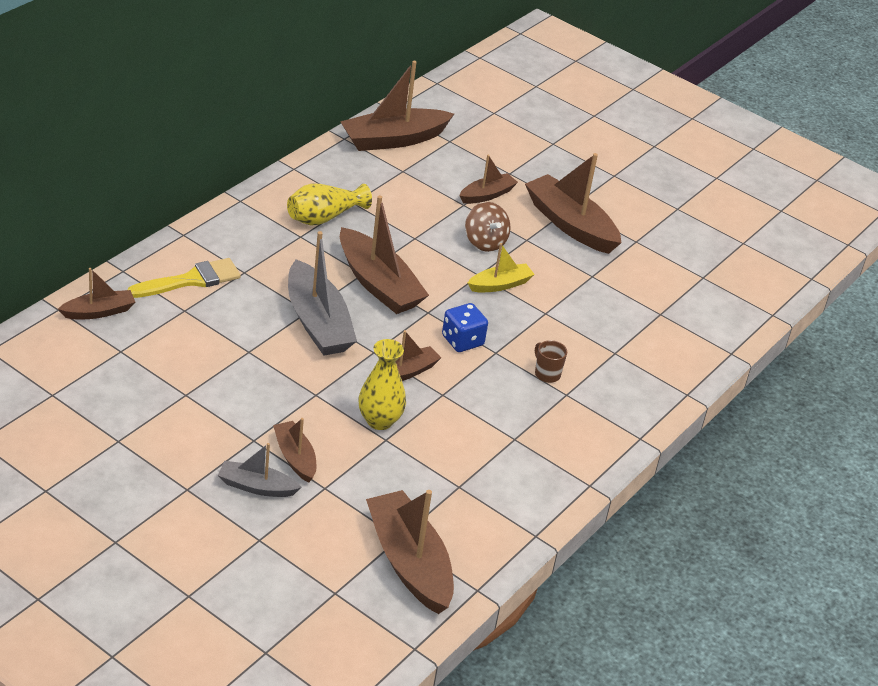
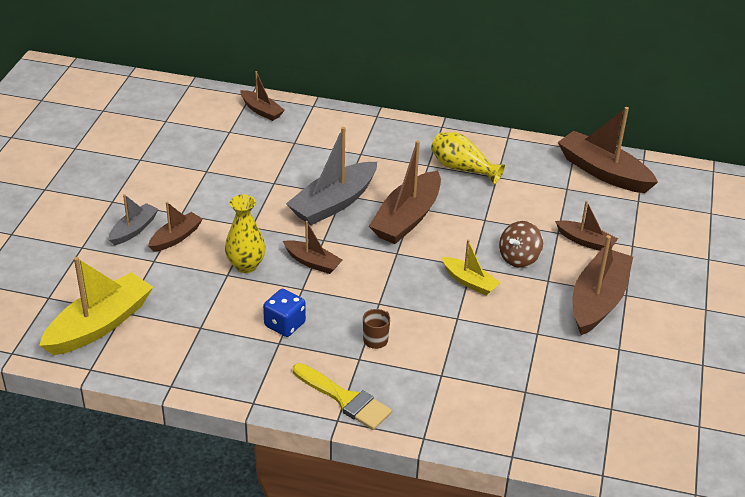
camera: 70 degrees right, 0 degrees up
yellow brush [127,258,241,298] -> yellow brush moved to [293,363,392,430]
grey boat [218,443,302,497] -> grey boat turned 45 degrees clockwise [109,194,159,245]
brown boat [366,490,454,614] -> yellow boat [39,257,153,355]
blue dice [442,303,488,352] -> blue dice moved to [263,289,306,337]

